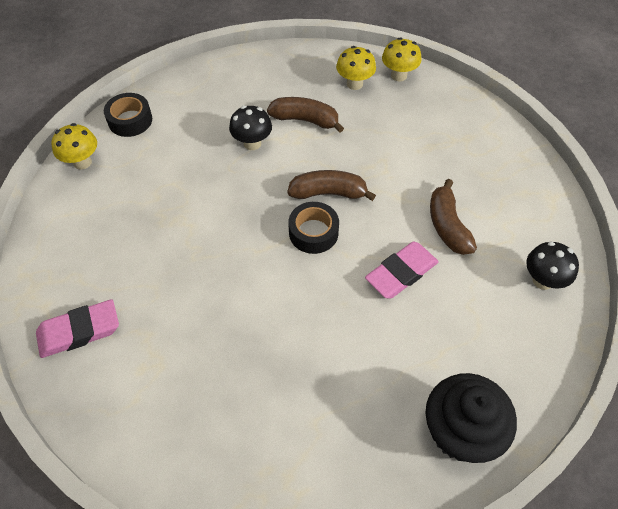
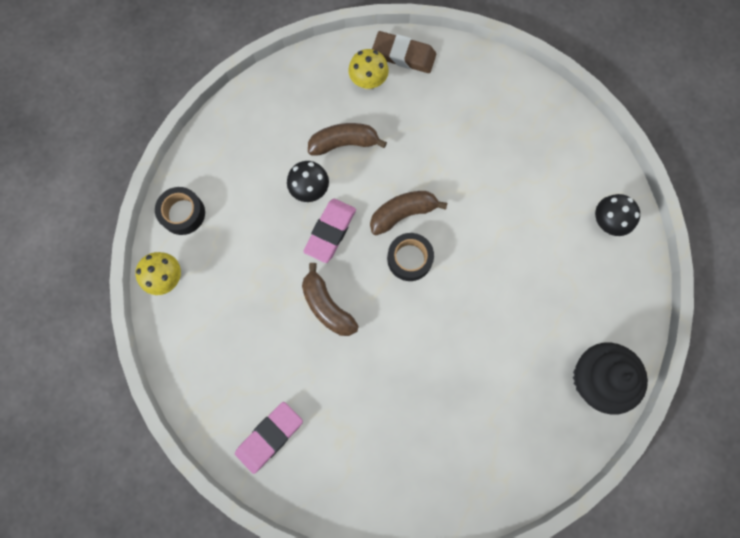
camera: 25 degrees left, 20 degrees up
pink eraser [365,242,439,299] -> pink eraser moved to [303,199,356,263]
yellow mushroom [382,38,422,82] -> brown eraser [372,31,436,73]
brown banana [430,179,477,255] -> brown banana moved to [302,263,359,336]

